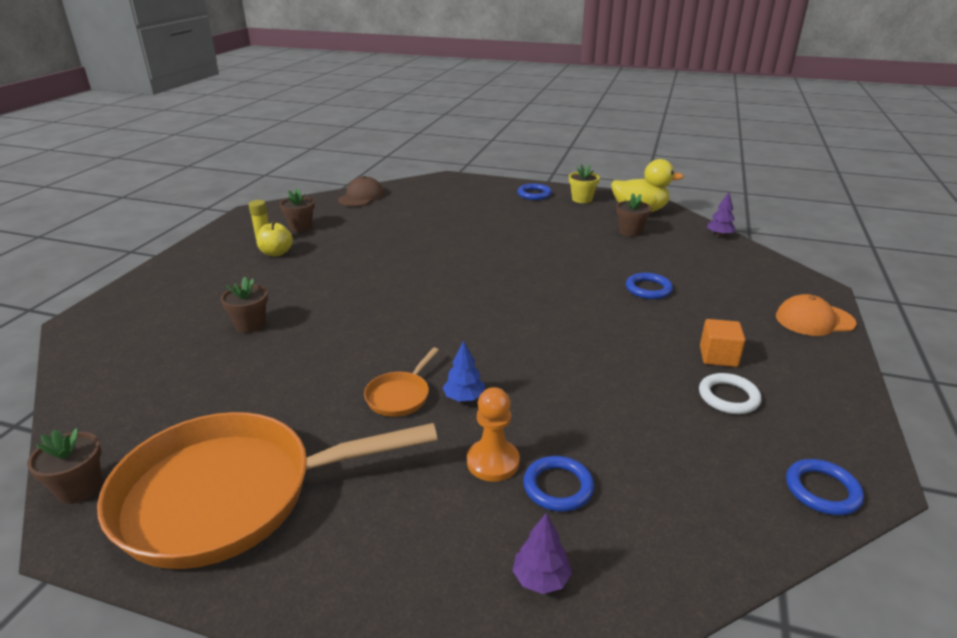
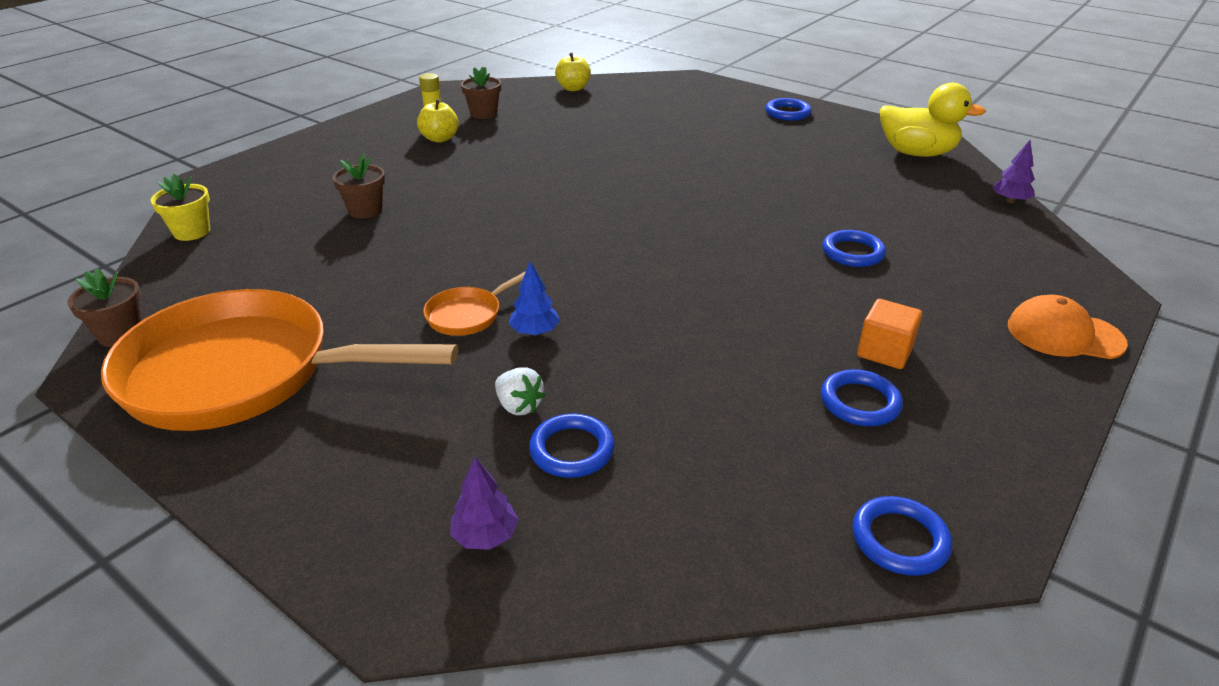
camera: 20 degrees right, 5 degrees up
brown cap [338,176,384,206] -> yellow apple [555,52,591,91]
orange pawn [467,387,520,482] -> white strawberry [495,367,545,415]
yellow flower pot [569,164,600,203] -> yellow flower pot moved to [151,174,210,241]
brown flower pot [616,193,651,237] -> none
white ring [699,373,762,414] -> blue ring [821,369,903,426]

